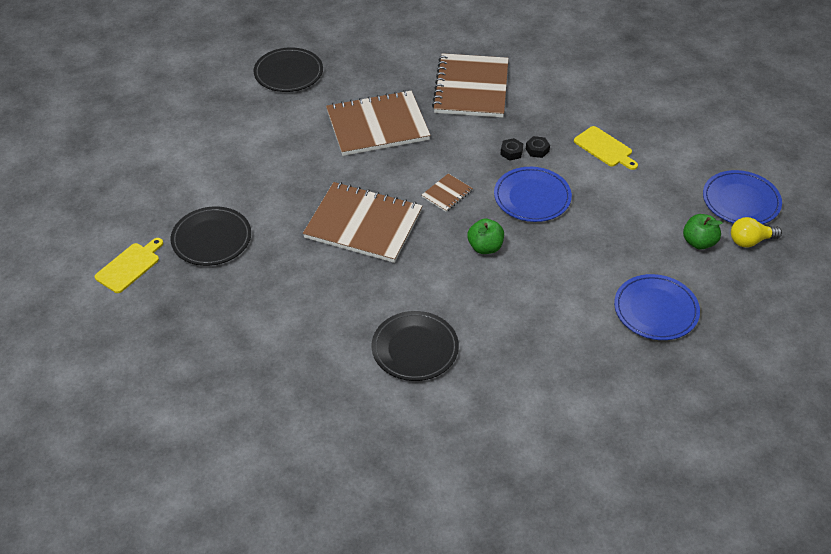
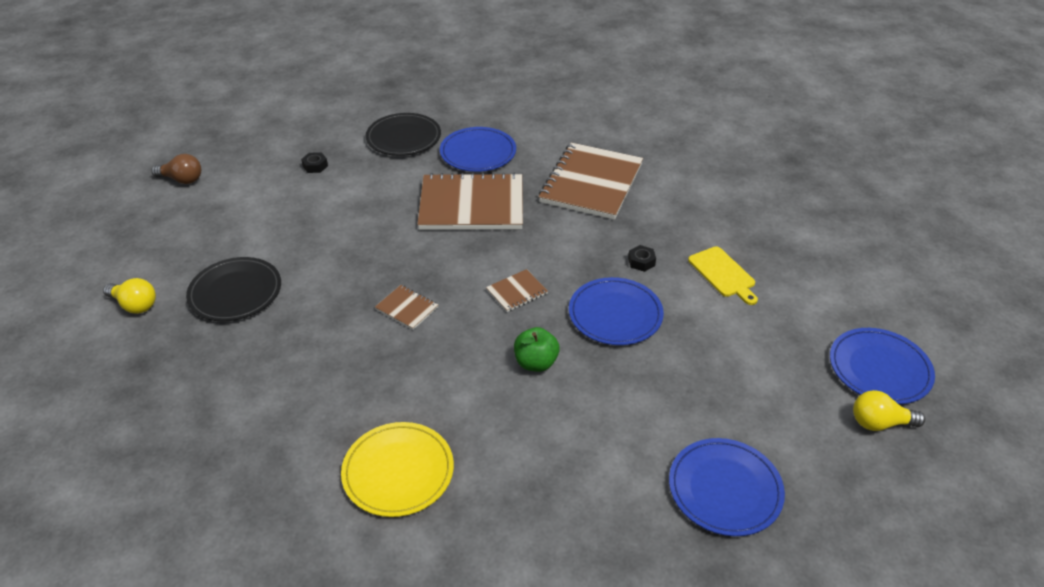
camera: 15 degrees right, 5 degrees down
yellow cutting board [95,238,163,293] -> yellow light bulb [103,278,156,314]
brown notebook [303,182,422,263] -> brown notebook [375,285,438,330], size x0.43
black plate [372,311,459,381] -> yellow plate [341,422,454,517]
black nut [500,138,523,160] -> black nut moved to [301,152,328,173]
green apple [683,214,722,250] -> none
none -> brown light bulb [151,154,201,184]
none -> blue plate [440,127,516,172]

